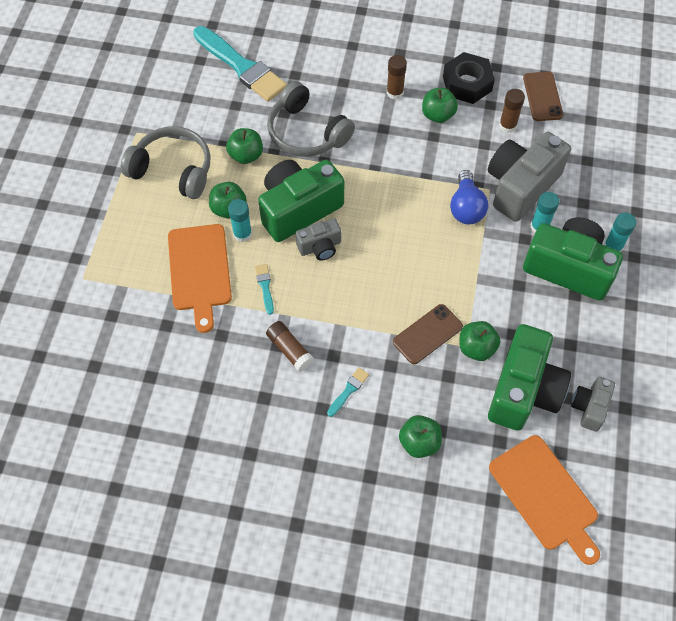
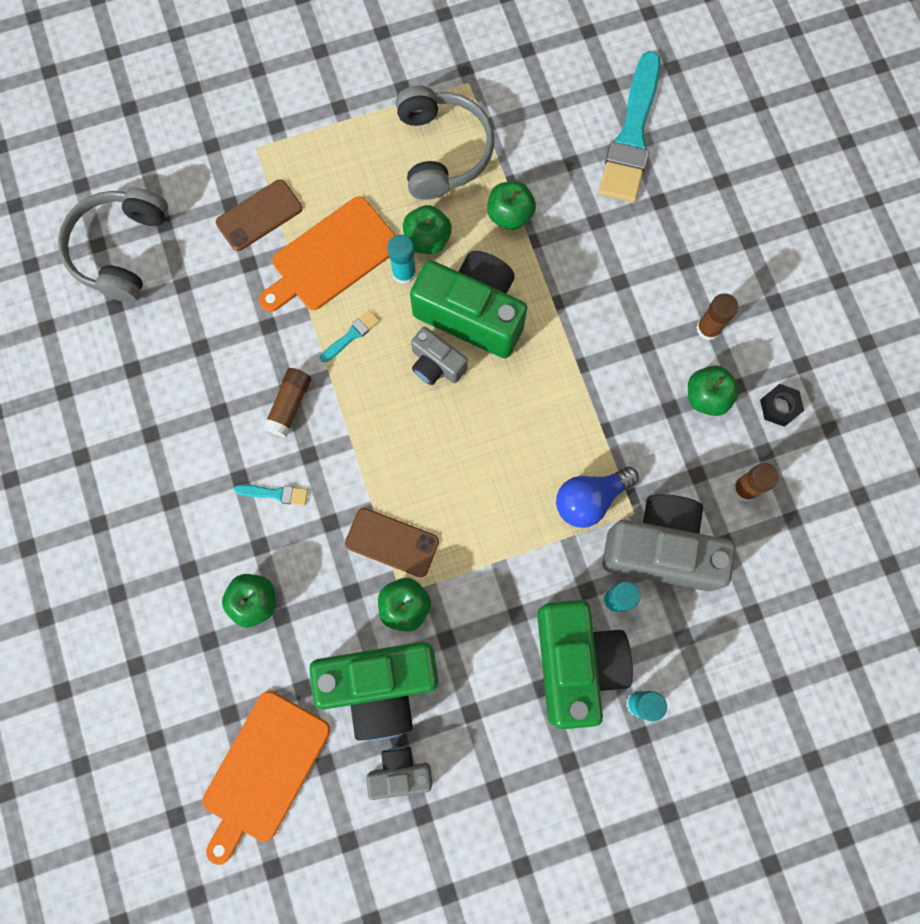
camera: 60 degrees right, 15 degrees up
grey headphones [267,81,355,157] -> grey headphones moved to [58,188,168,303]
black nut [443,52,495,104] -> black nut [760,384,804,427], size x0.55
brown phone [523,72,563,121] -> brown phone moved to [216,180,302,251]

